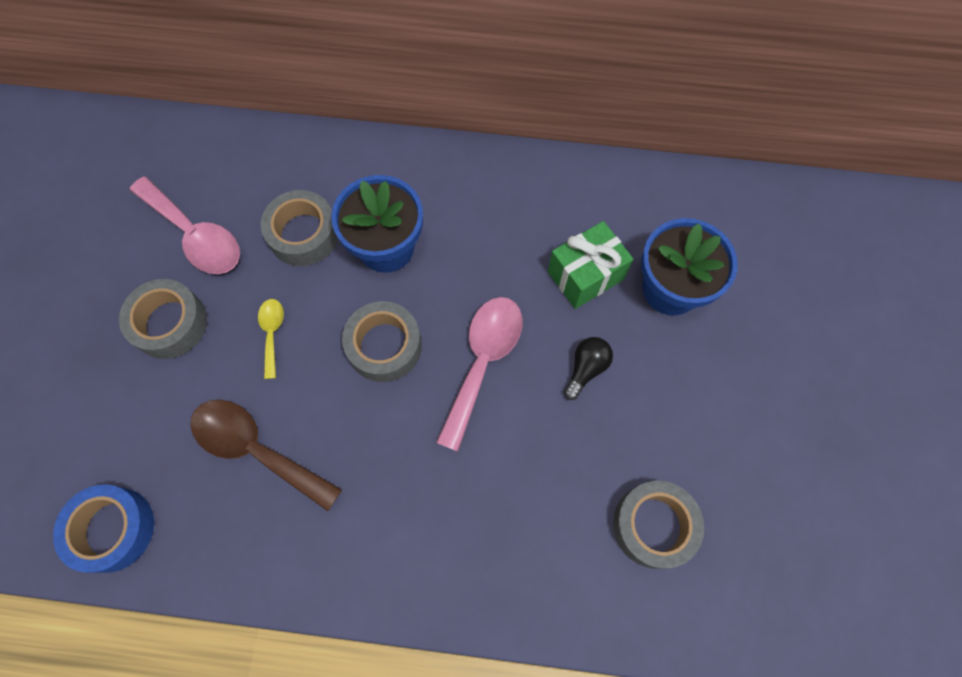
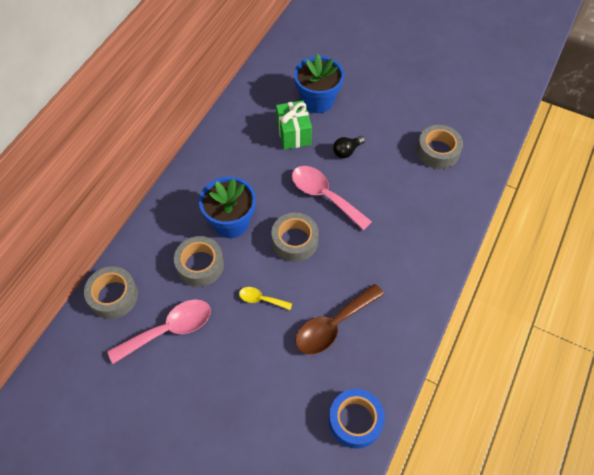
camera: 70 degrees left, 10 degrees down
grey tape [119,279,207,359] -> grey tape moved to [84,266,138,319]
black light bulb [564,337,613,400] -> black light bulb turned 90 degrees counterclockwise [333,136,365,158]

